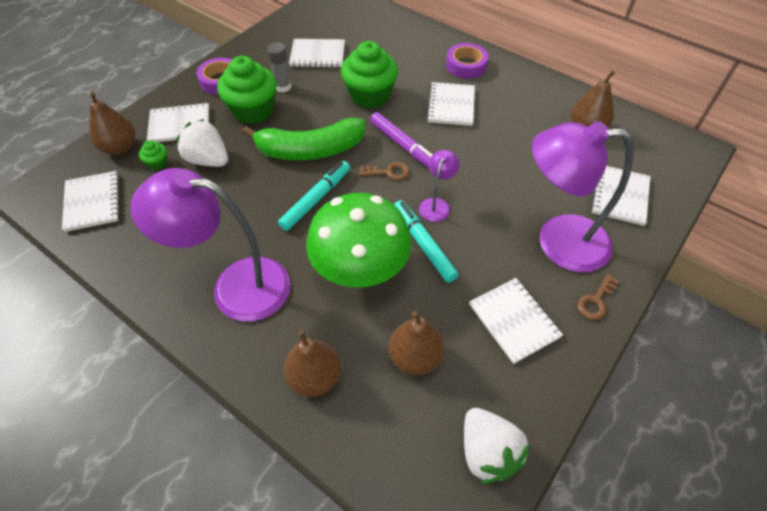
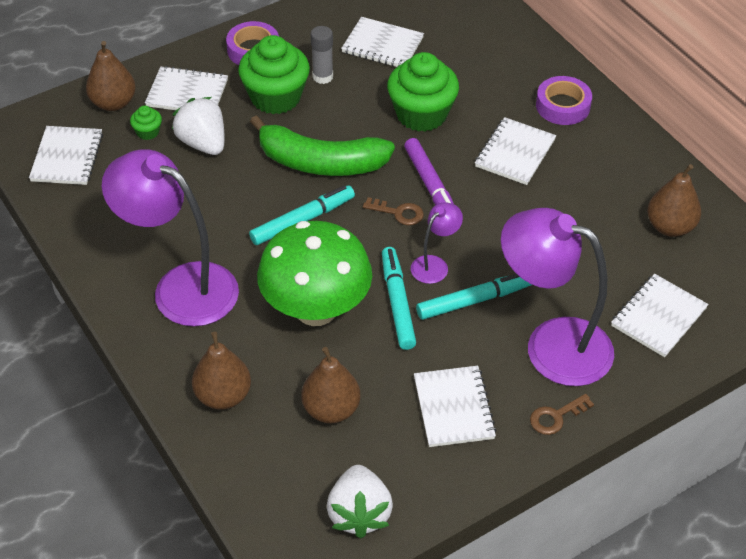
camera: 20 degrees right, 5 degrees down
none -> turquoise marker [416,274,532,320]

